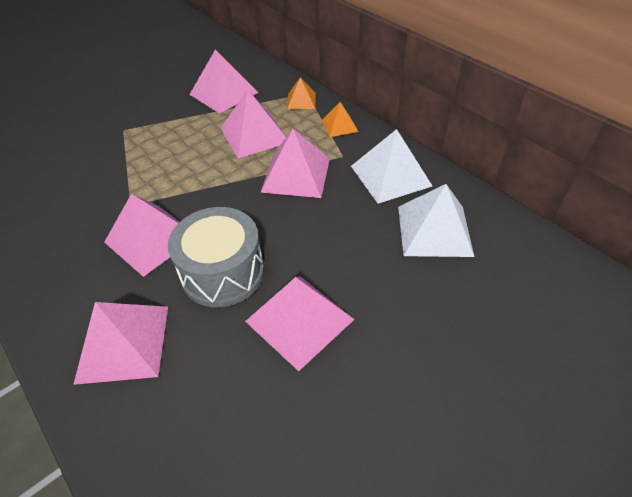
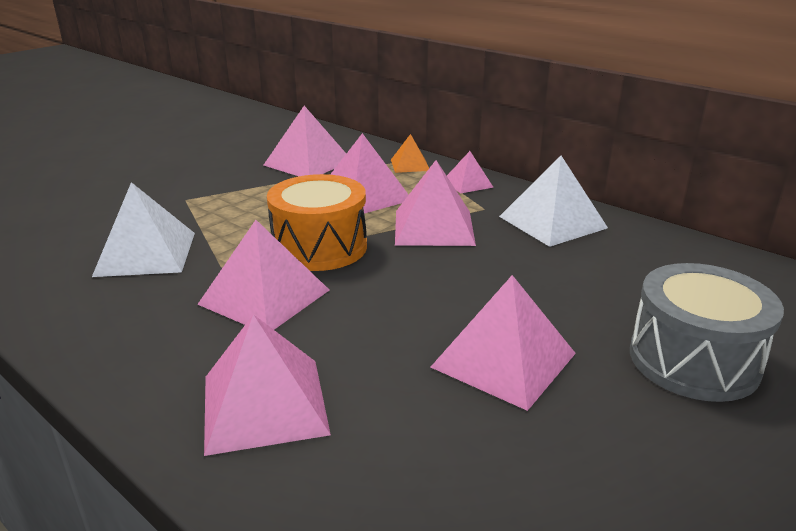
camera: 10 degrees left, 20 degrees down
grey drum [168,207,264,307] -> grey drum moved to [630,263,784,402]
orange pyramid [322,102,359,137] -> pink pyramid [447,151,494,194]
white pyramid [398,184,474,257] -> white pyramid moved to [92,182,195,277]
none -> orange drum [267,174,367,271]

